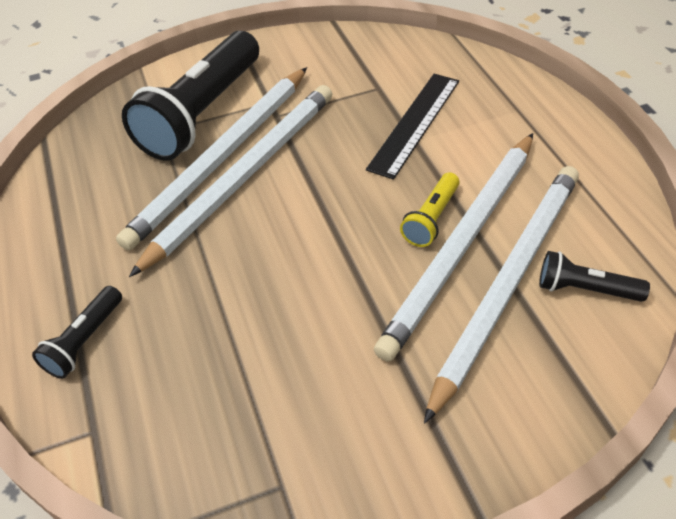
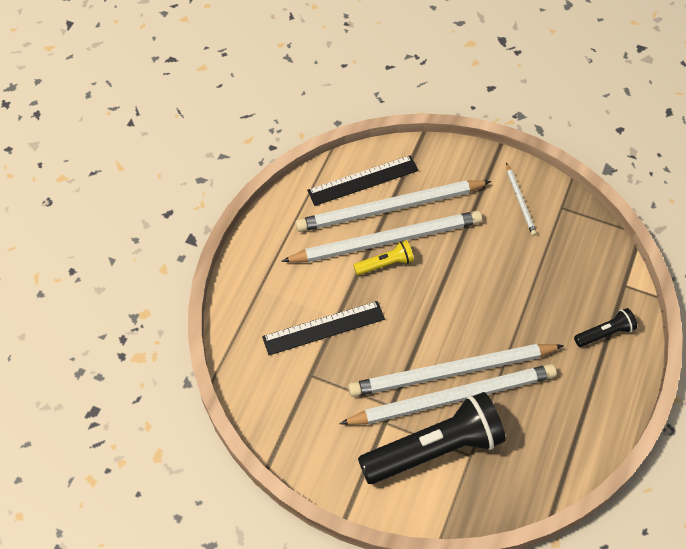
camera: 140 degrees left, 10 degrees up
black flashlight [539,251,650,302] -> black ruler [307,155,419,206]
none -> white pencil [506,163,537,236]

